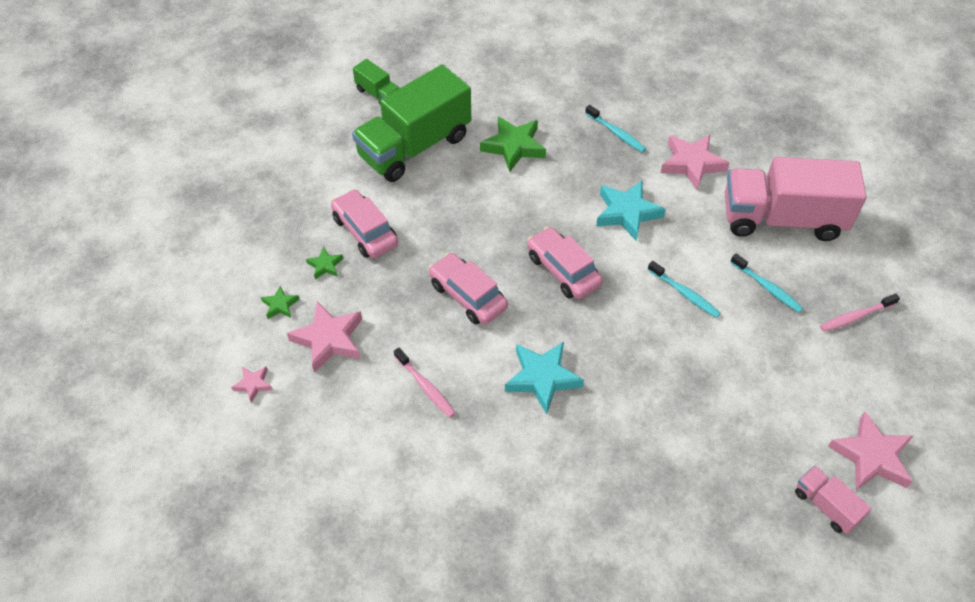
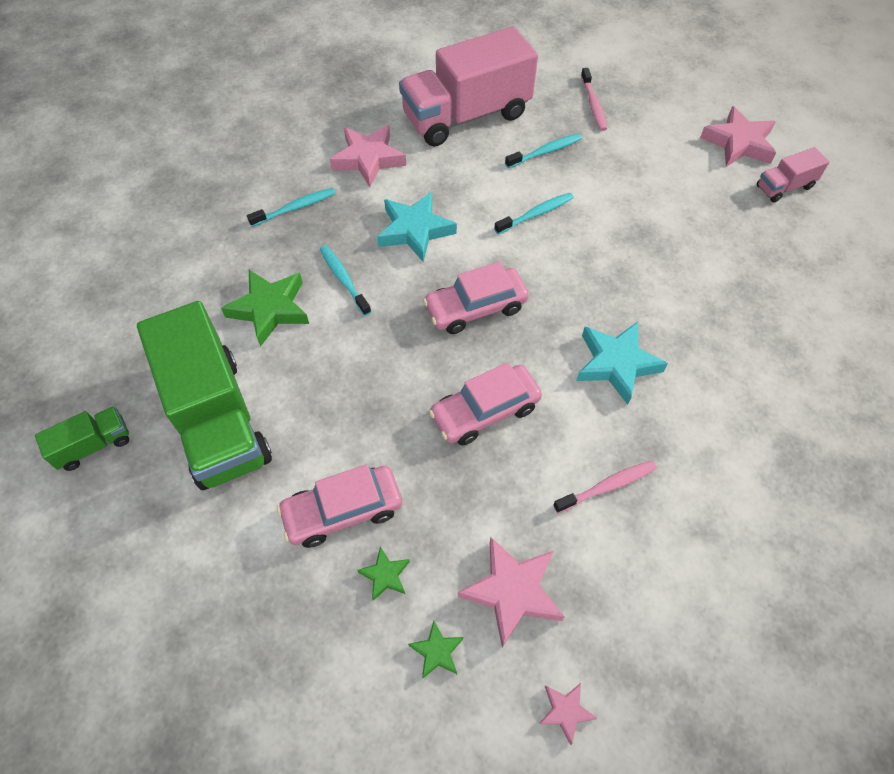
camera: 75 degrees left, 5 degrees up
pink truck [725,157,867,241] -> pink truck turned 45 degrees clockwise [399,26,538,147]
none -> turquoise toothbrush [320,245,371,316]

